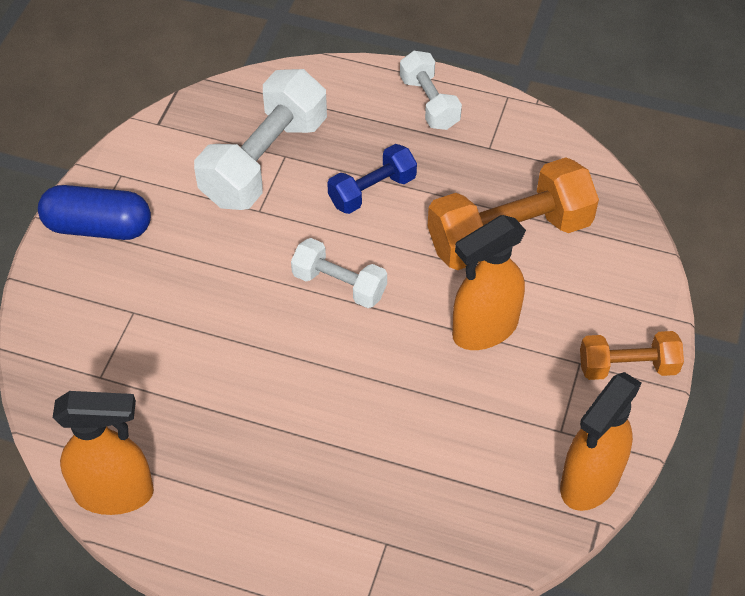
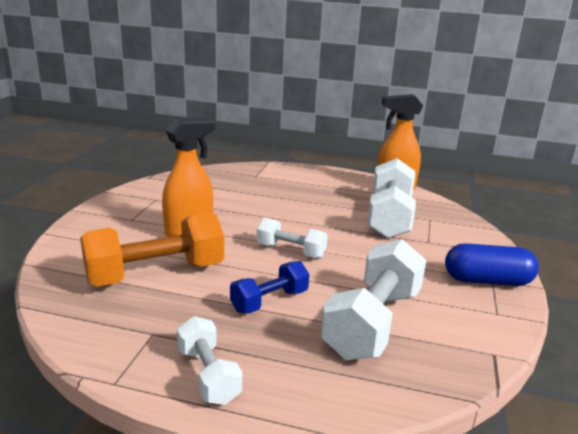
camera: 175 degrees right, 30 degrees down
orange spray bottle [560,372,642,511] -> none
orange dumbbell [580,331,684,380] -> none
none -> white dumbbell [367,158,416,238]

